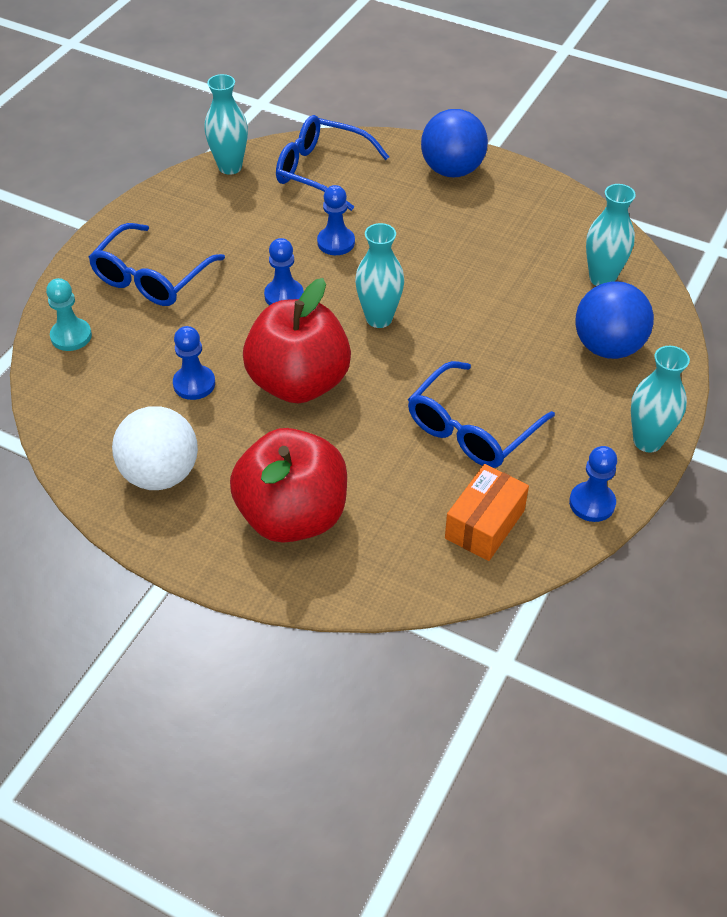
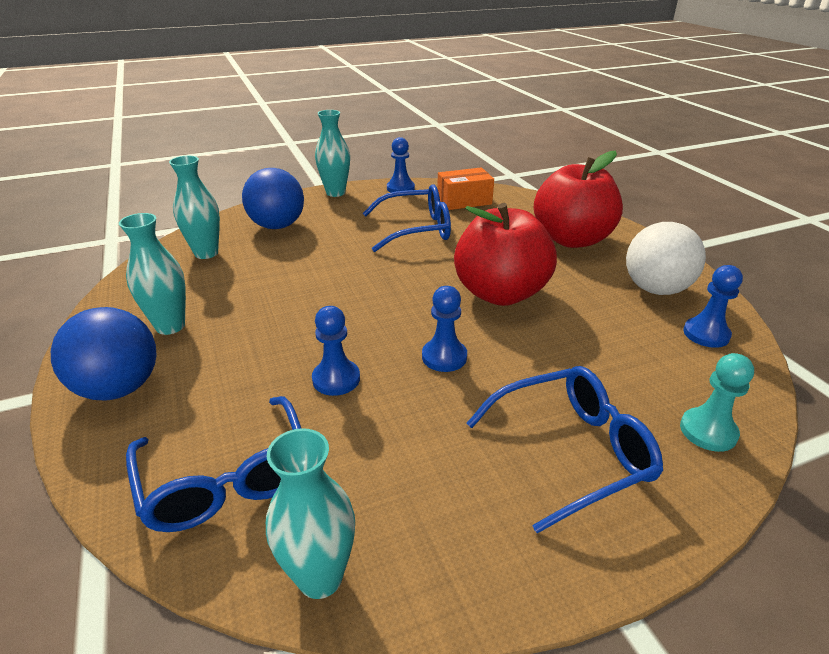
camera: 140 degrees left, 15 degrees down
blue pawn [173,326,215,400] -> blue pawn moved to [683,265,743,348]
turquoise vase [355,223,404,328] -> turquoise vase moved to [119,213,186,335]

